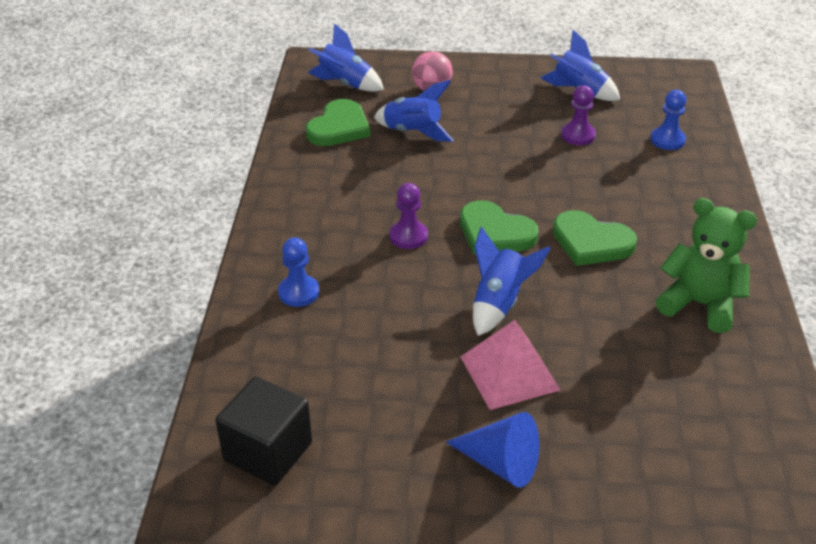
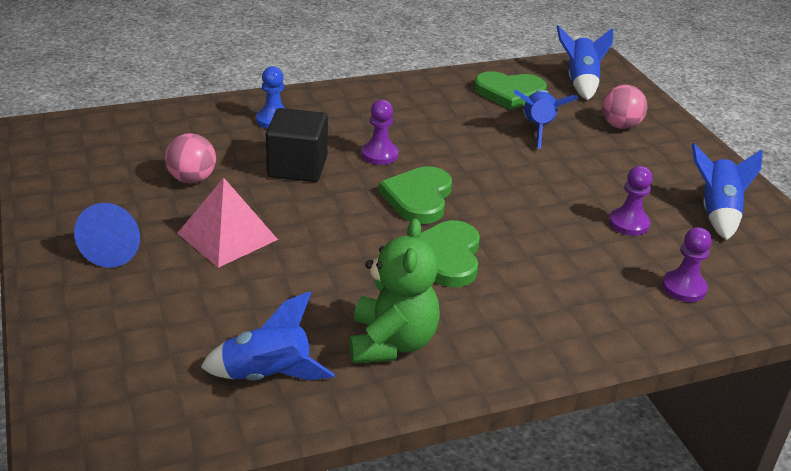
camera: 65 degrees right, 5 degrees down
black cube [216,377,312,485] -> black cube moved to [266,108,328,182]
blue rocket [473,226,550,336] -> blue rocket moved to [201,291,335,381]
blue pawn [650,90,686,150] -> purple pawn [662,227,712,302]
none -> pink ball [165,133,216,183]

